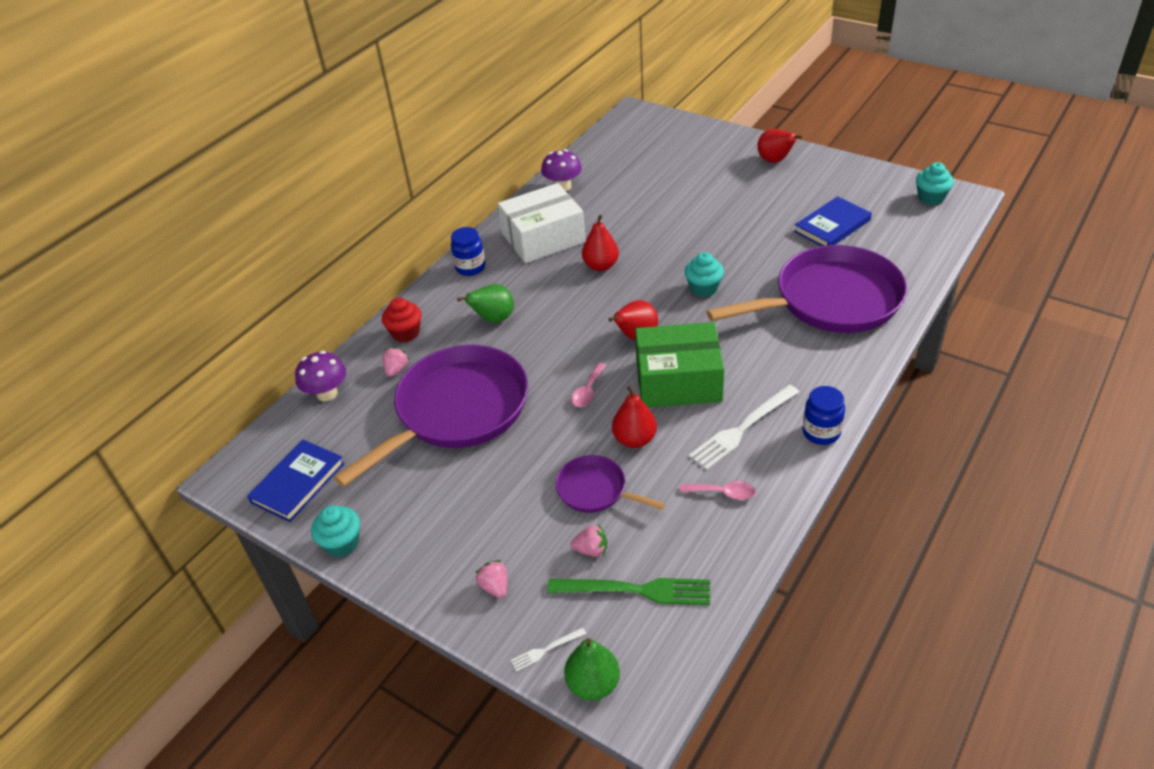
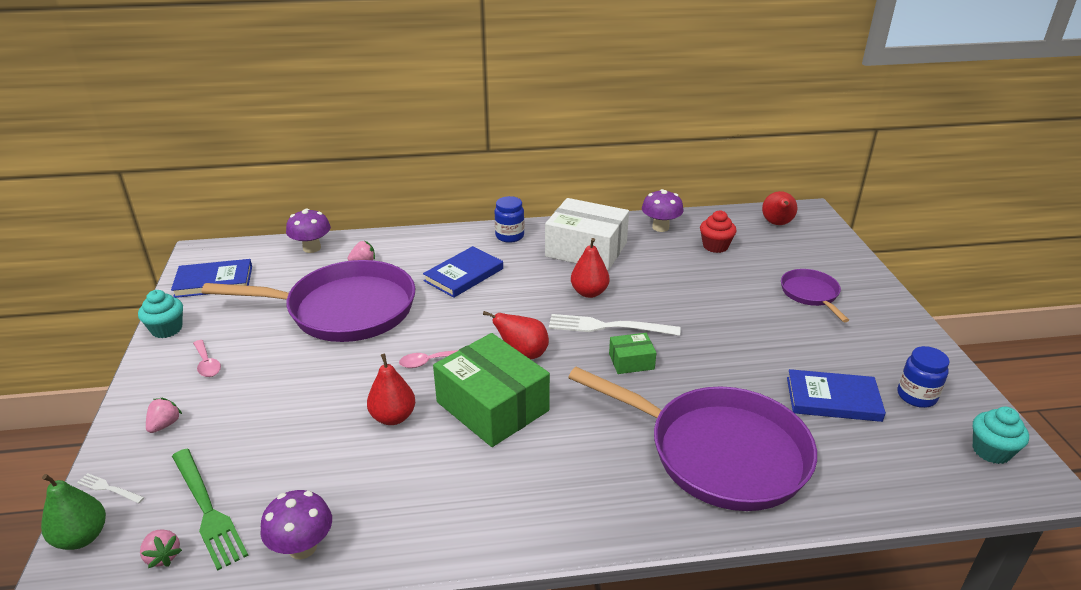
camera: 45 degrees right, 10 degrees down
red cupcake [382,297,421,343] -> red cupcake moved to [700,210,737,253]
green pear [457,284,514,323] -> blue book [423,246,503,298]
purple pan [556,455,665,513] -> purple pan moved to [781,269,849,322]
pink strawberry [571,524,607,557] -> pink strawberry moved to [140,529,182,568]
pink spoon [680,481,756,500] -> pink spoon moved to [193,340,221,377]
turquoise cupcake [684,252,724,297] -> green box [609,333,656,374]
white fork [689,384,799,470] -> white fork moved to [549,314,680,336]
red pear [757,129,802,163] -> red pear moved to [762,191,797,225]
blue jar [803,386,845,445] -> blue jar moved to [897,346,950,408]
none -> purple mushroom [260,490,332,559]

